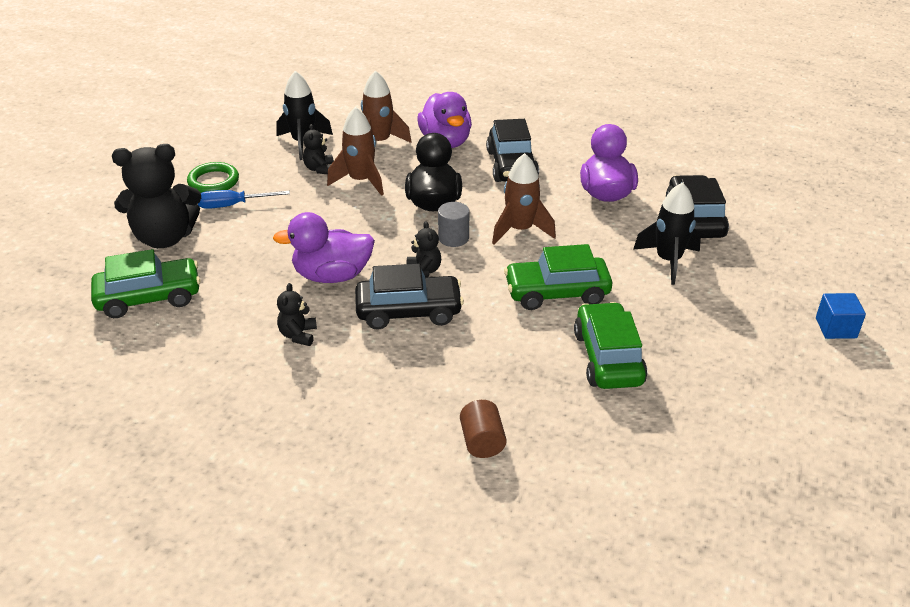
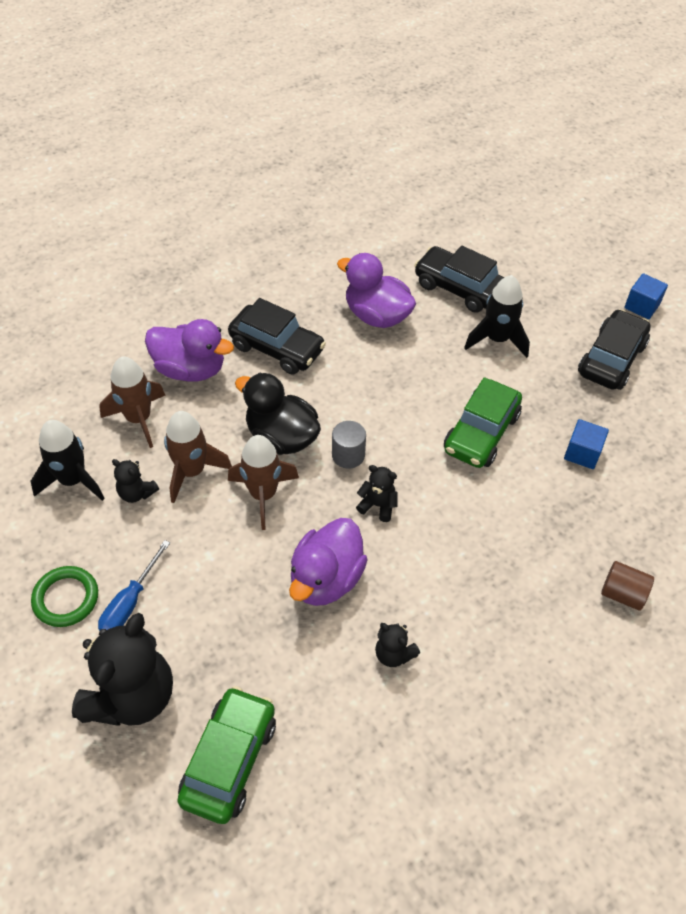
camera: 55 degrees left, 15 degrees up
black car [355,264,464,330] -> black car moved to [578,309,650,390]
brown rocket [492,153,556,245] -> brown rocket moved to [228,435,299,530]
green car [574,302,647,389] -> blue cube [564,419,609,469]

